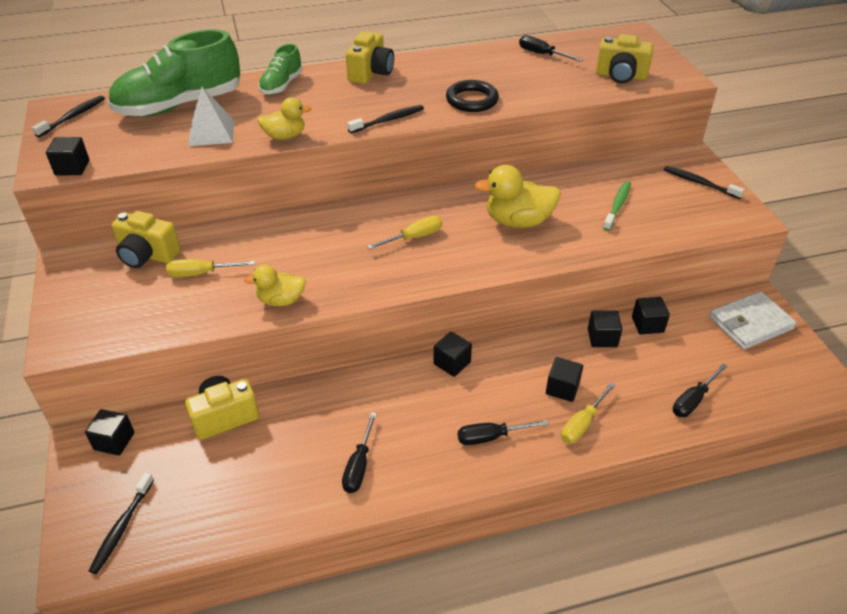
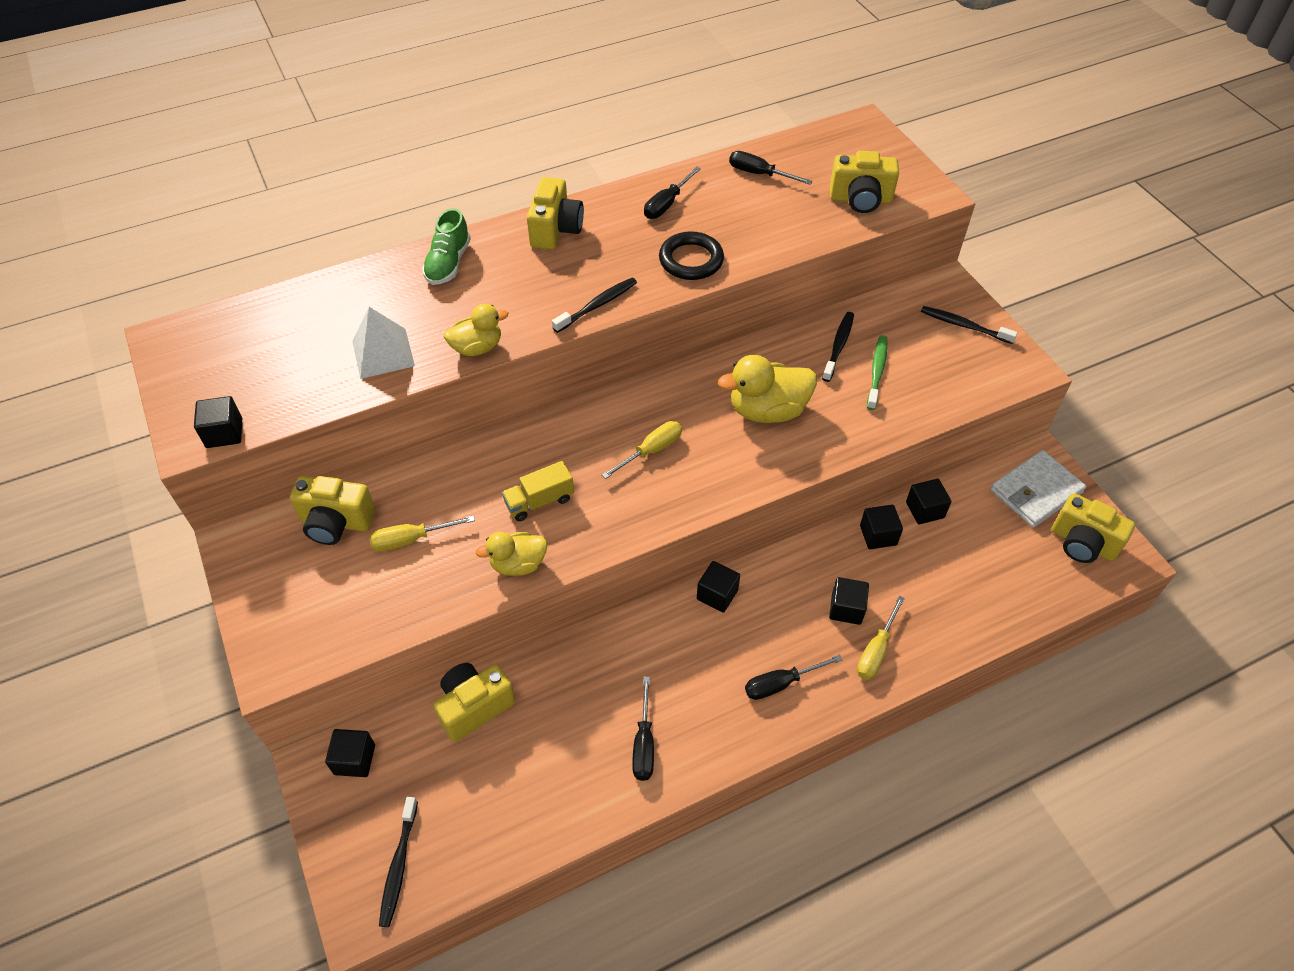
camera: 10 degrees left, 10 degrees up
black toothbrush [32,95,105,137] -> black toothbrush moved to [822,312,854,382]
green shoe [108,29,240,116] -> none
black screwdriver [673,364,728,417] -> black screwdriver moved to [644,167,701,219]
none -> yellow truck [502,461,574,521]
none -> yellow camera [1052,493,1136,563]

